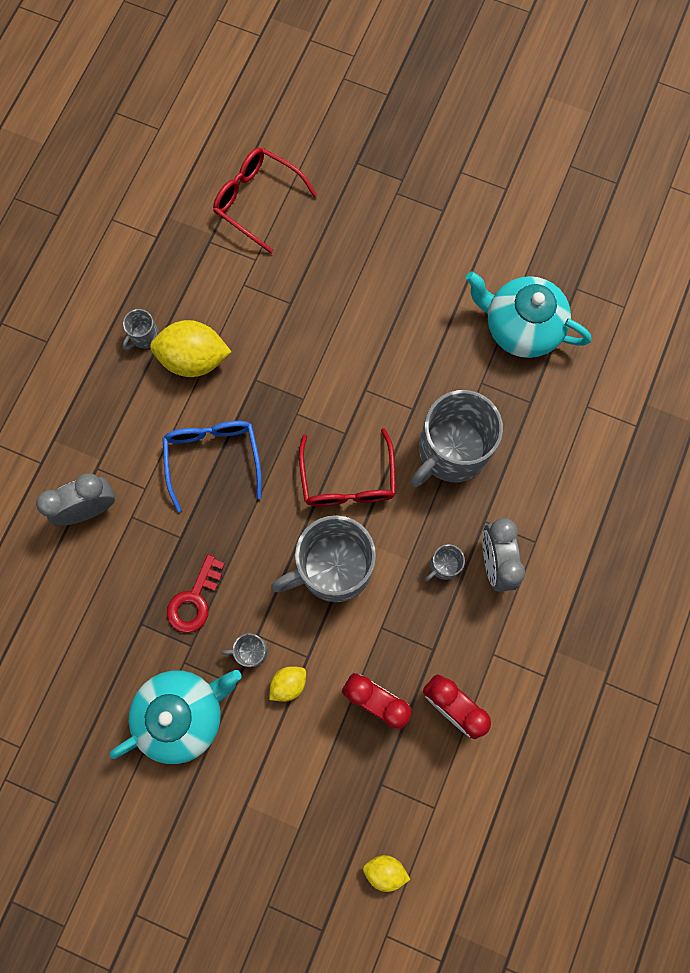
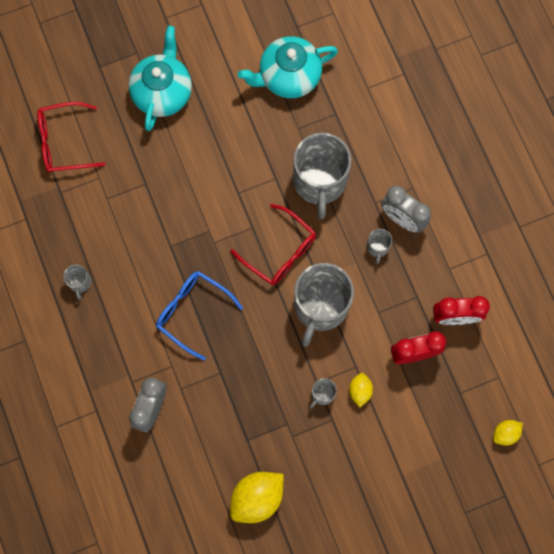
camera: 45 degrees left, 0 degrees up
turquoise teapot [110,670,242,764] -> turquoise teapot moved to [129,26,192,131]
yellow lemon [150,320,231,377] -> yellow lemon moved to [230,472,284,523]
red key [167,554,225,633] -> none

